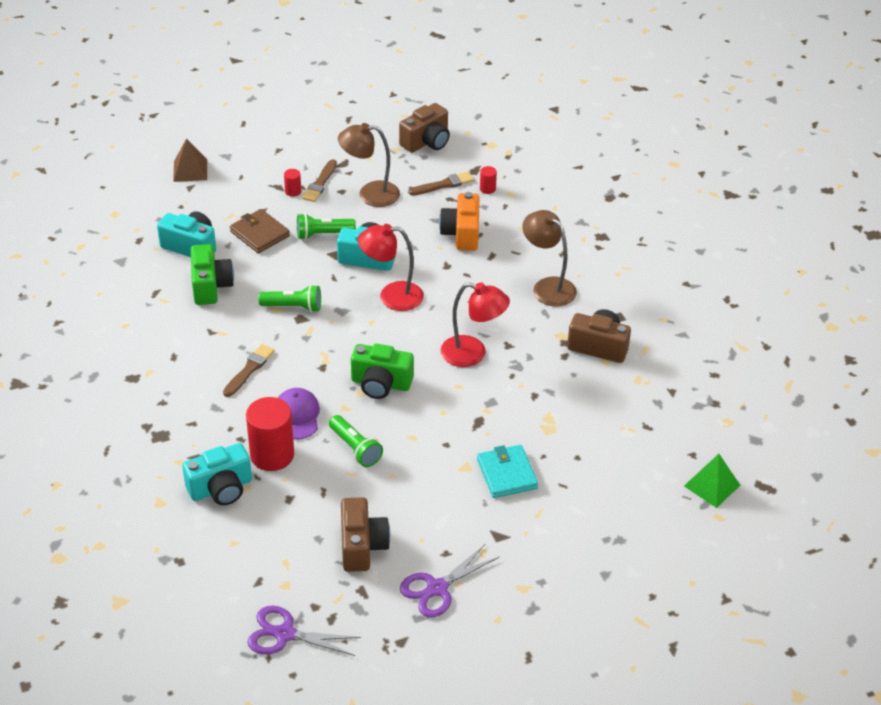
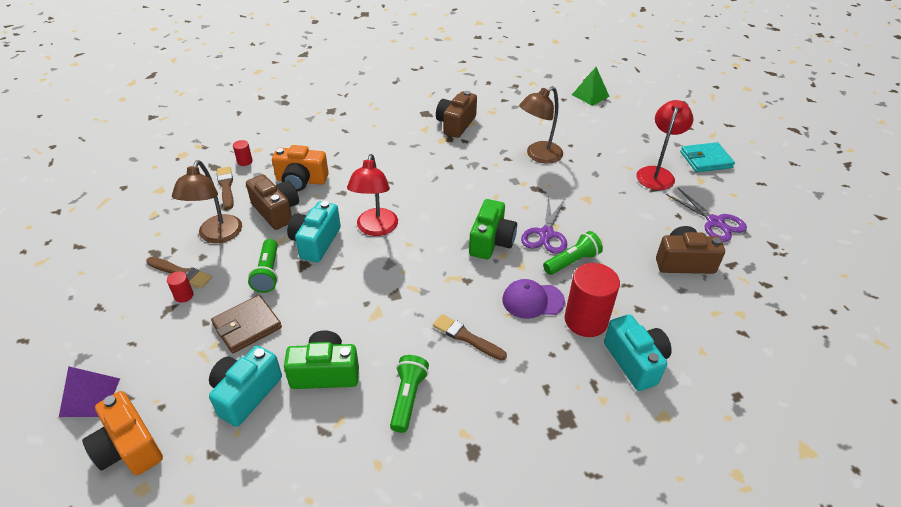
camera: 85 degrees left, 0 degrees up
brown pyramid [173,138,207,182] -> purple pyramid [59,366,120,417]
purple scissors [247,606,361,656] -> purple scissors moved to [521,196,567,254]
green flashlight [258,285,321,312] -> green flashlight moved to [390,355,429,433]
brown camera [399,103,450,153] -> brown camera moved to [246,174,299,230]
red lamp [441,282,510,367] -> red lamp moved to [636,100,694,190]
turquoise wallet [477,445,538,498] -> turquoise wallet moved to [680,142,735,172]
brown lamp [522,210,577,307] -> brown lamp moved to [519,86,563,163]
none -> orange camera [82,391,163,476]

